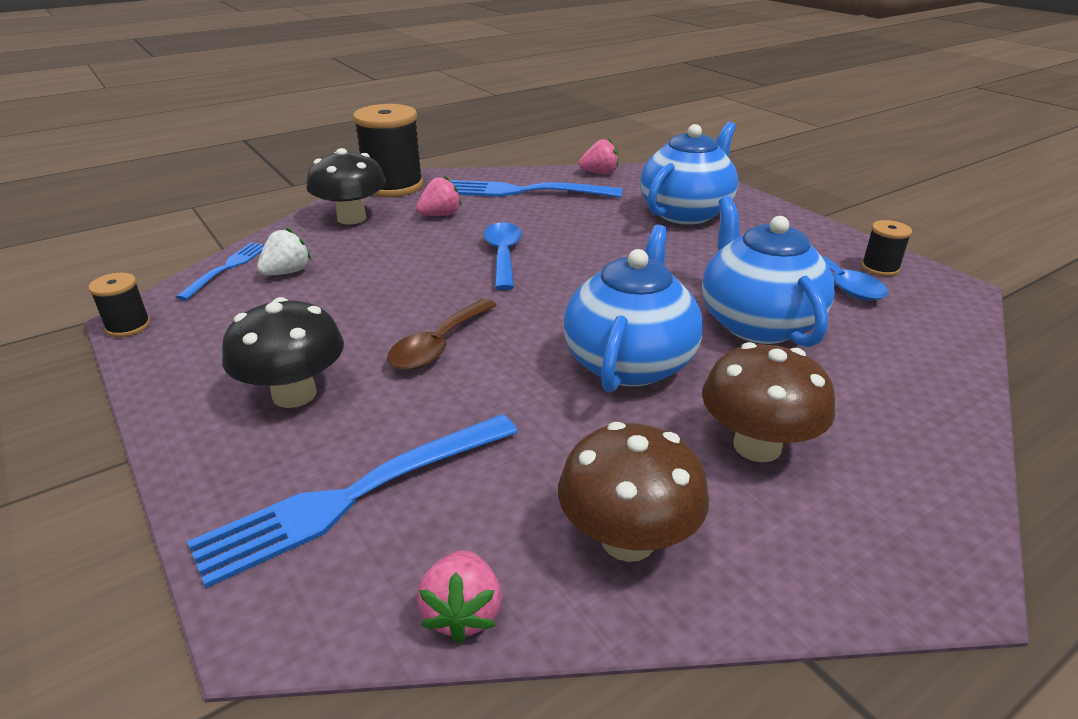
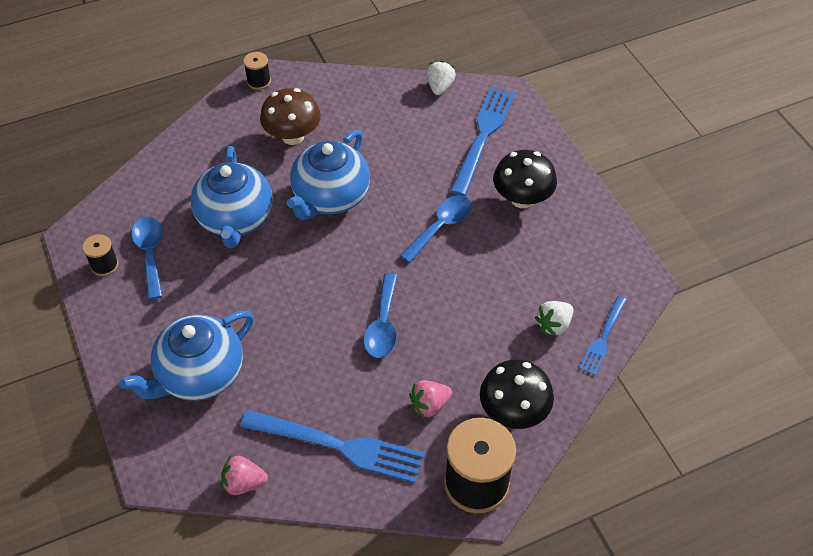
camera: 170 degrees left, 20 degrees up
black spool [88,273,151,337] -> black spool moved to [243,52,271,90]
blue fork [187,414,518,588] -> blue fork turned 45 degrees counterclockwise [450,87,515,196]
brown spoon [387,299,497,370] -> blue spoon [400,195,472,263]
pink strawberry [417,550,502,643] -> white strawberry [426,61,456,95]
brown mushroom [558,422,709,562] -> none

